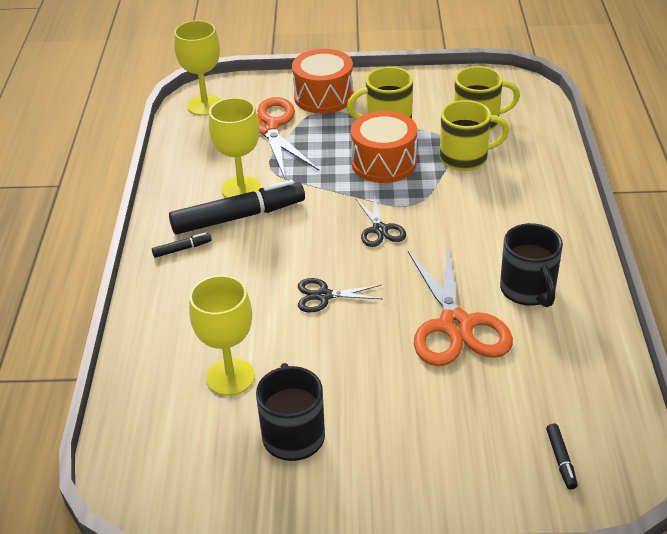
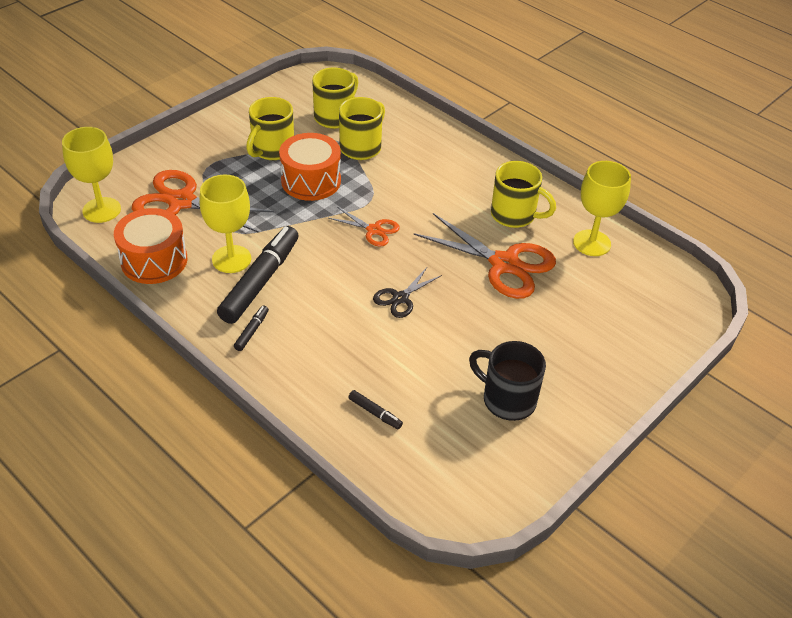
camera: 50 degrees left, 5 degrees up
yellow goblet [189,275,255,396] -> yellow goblet moved to [573,161,631,256]
orange drum [292,49,353,114] -> orange drum moved to [114,208,188,284]
black scissors [355,194,406,247] -> orange scissors [328,207,400,247]
black mug [500,223,563,307] -> yellow mug [491,161,556,228]
black marker [546,424,578,490] -> black marker moved to [348,390,403,429]

